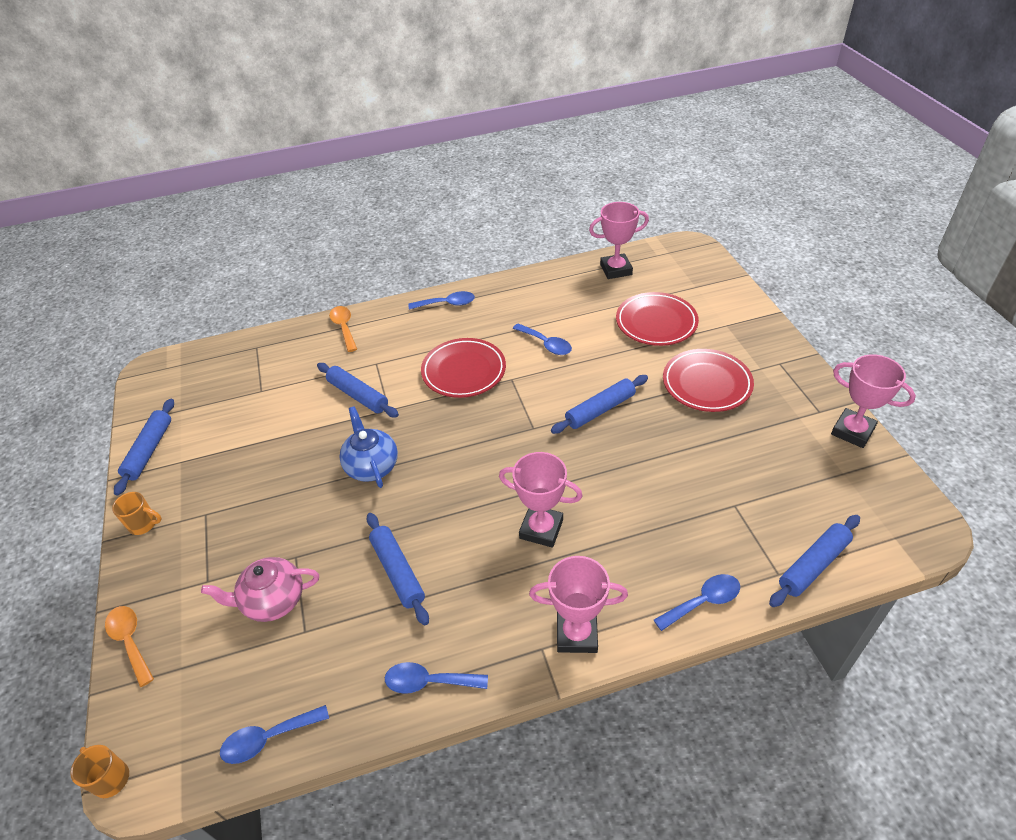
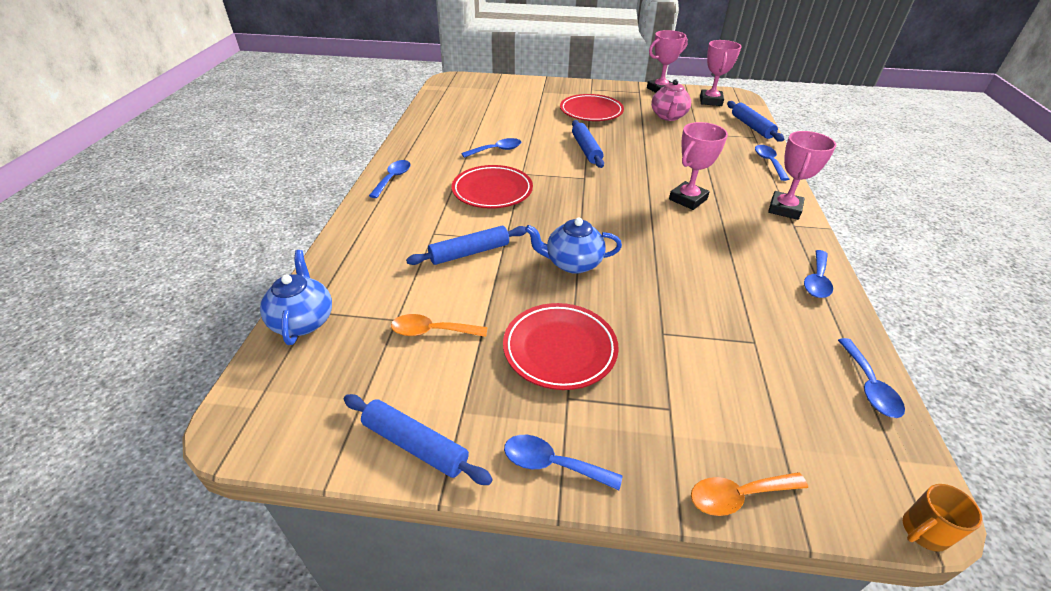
camera: 70 degrees left, 5 degrees down
orange mug [112,492,162,535] -> blue spoon [504,435,623,490]
pink teapot [201,557,319,622] -> pink teapot moved to [651,80,691,121]
orange spoon [329,306,357,352] -> orange spoon moved to [391,314,488,337]
blue rolling pin [366,513,429,625] -> none
pink trophy [589,202,649,279] -> pink trophy moved to [700,40,741,106]
red plate [616,292,699,346] -> red plate moved to [503,303,619,390]
none -> blue teapot [260,250,332,345]

